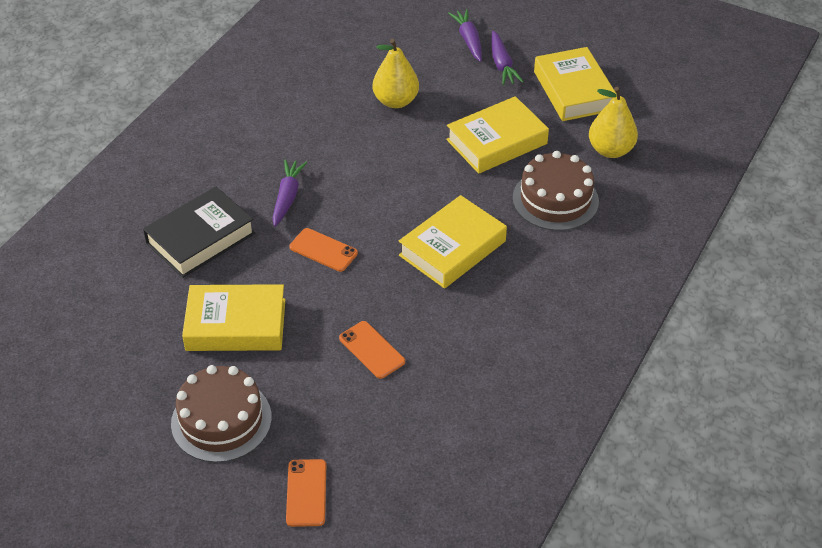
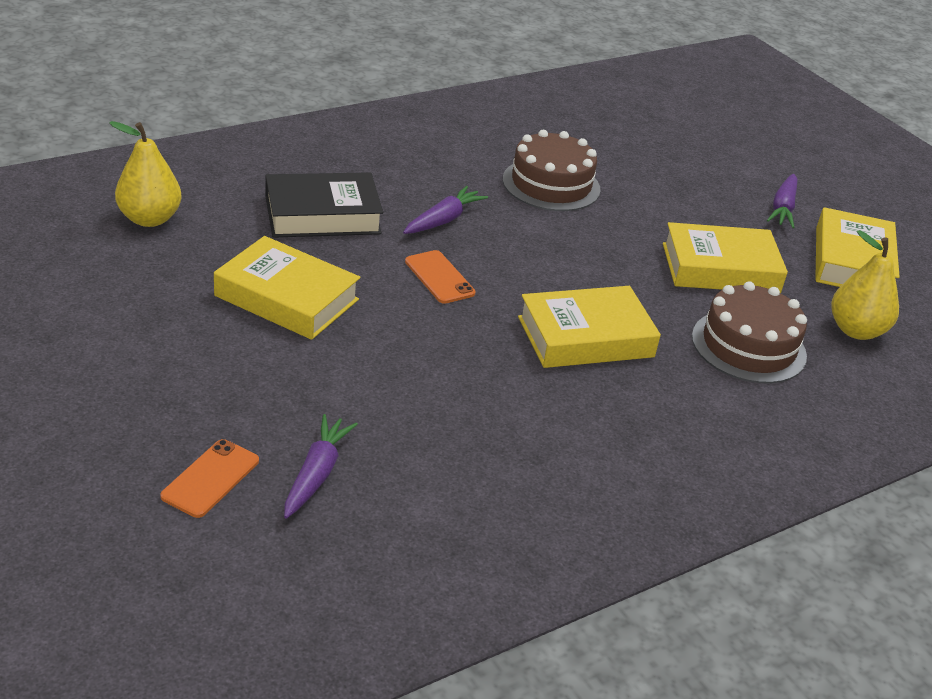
camera: 25 degrees right, 10 degrees down
brown cake [171,365,272,463] -> brown cake moved to [503,130,600,211]
orange phone [339,321,405,379] -> none
yellow pear [373,39,419,108] -> yellow pear moved to [109,121,182,227]
purple carrot [448,9,482,62] -> purple carrot moved to [284,414,358,519]

